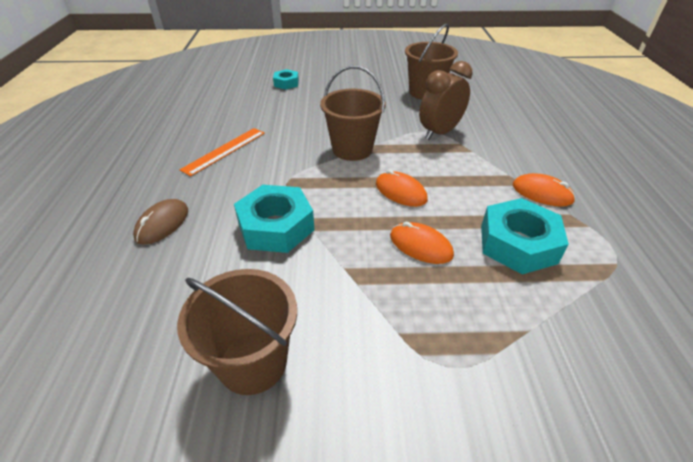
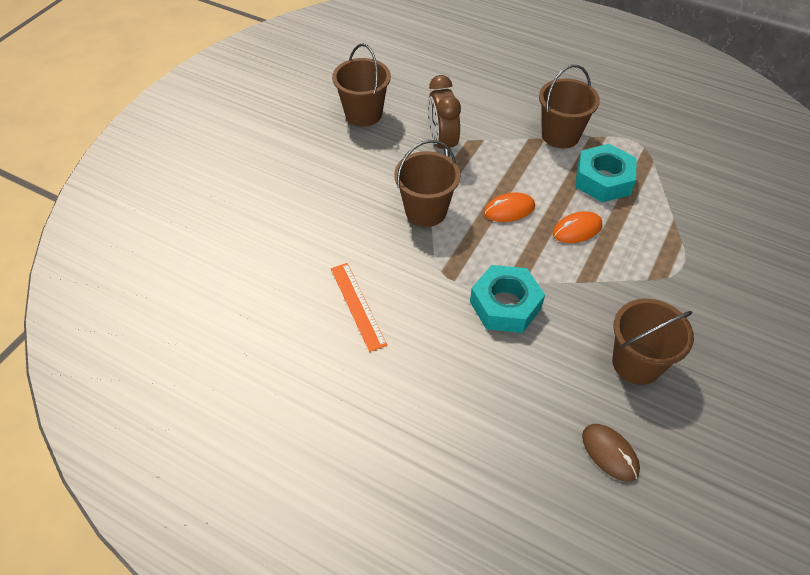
camera: 60 degrees left, 10 degrees up
brown mouse [133,199,188,245] -> brown mouse moved to [582,424,640,482]
turquoise nut [273,69,299,90] -> none
orange mouse [513,173,576,207] -> brown bucket [539,65,600,149]

